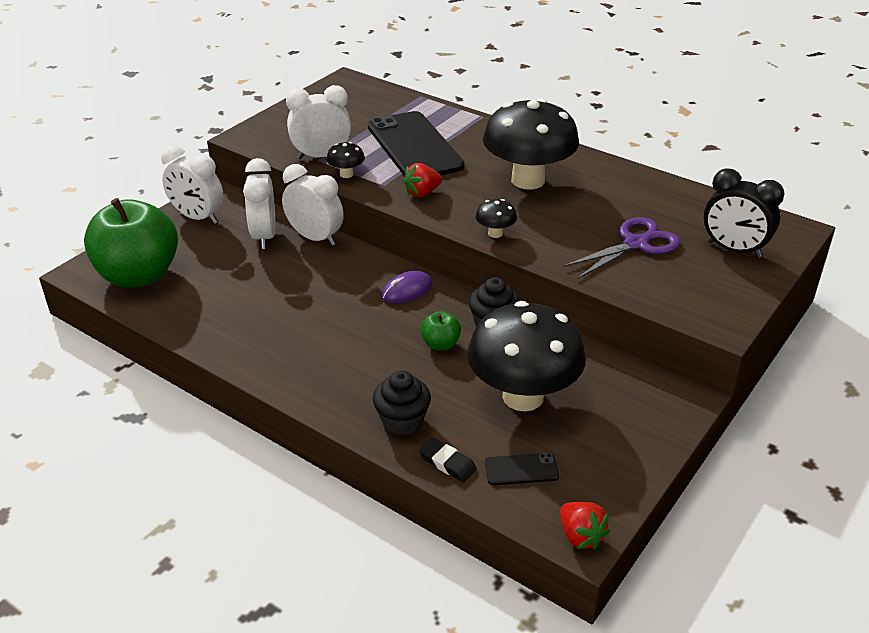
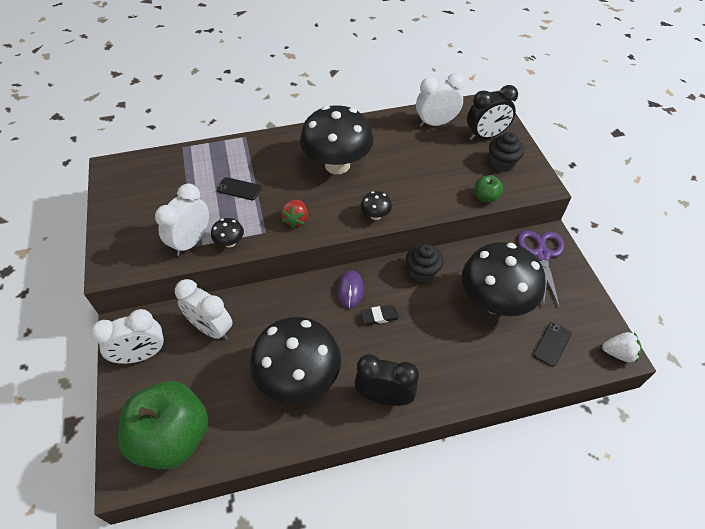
camera: 50 degrees left, 15 degrees up
white clock [282,164,344,246] -> white clock moved to [416,73,465,127]
black phone [368,111,465,177] -> black phone [217,177,262,200], size x0.41
black cupcake [373,370,431,435] -> black cupcake moved to [489,132,524,172]
black eraser [419,438,477,482] -> black eraser moved to [361,305,399,325]
green apple [420,311,461,350] -> green apple moved to [475,175,503,203]
red strawberry [560,502,610,550] -> white strawberry [602,332,642,363]
purple scissors [563,217,681,279] -> purple scissors moved to [518,230,564,309]
none -> black mushroom [250,317,341,404]
none -> black clock [354,354,419,406]

